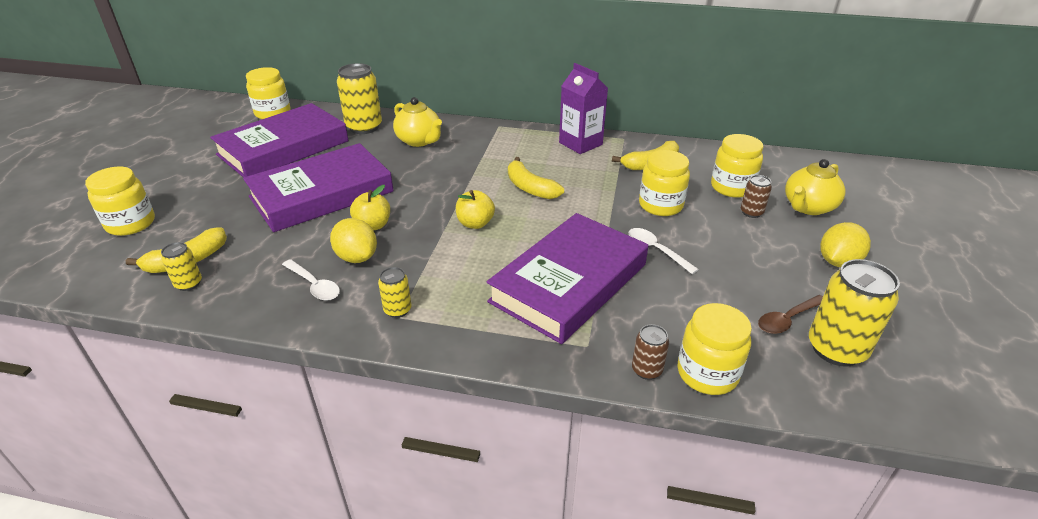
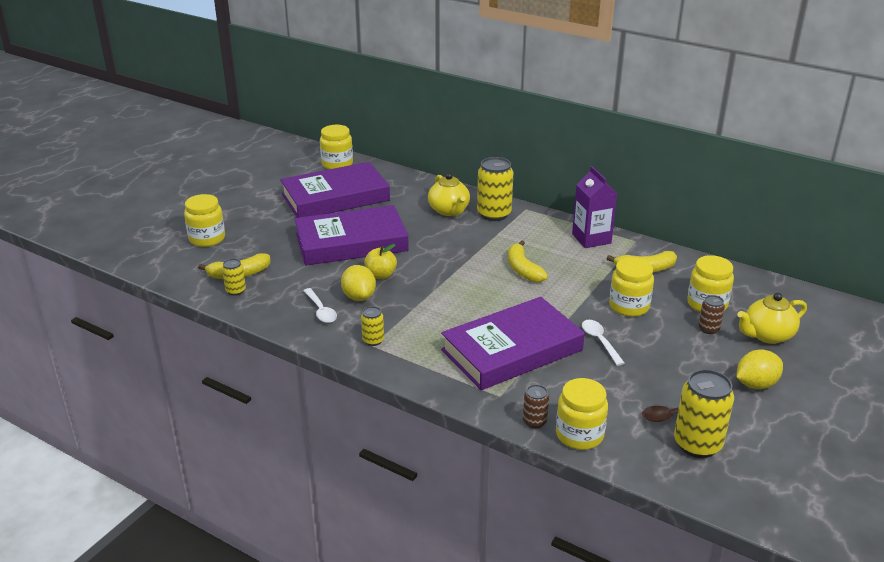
camera: 20 degrees right, 5 degrees down
yellow can [337,63,382,134] -> yellow can moved to [477,157,514,221]
yellow apple [456,190,495,229] -> none

